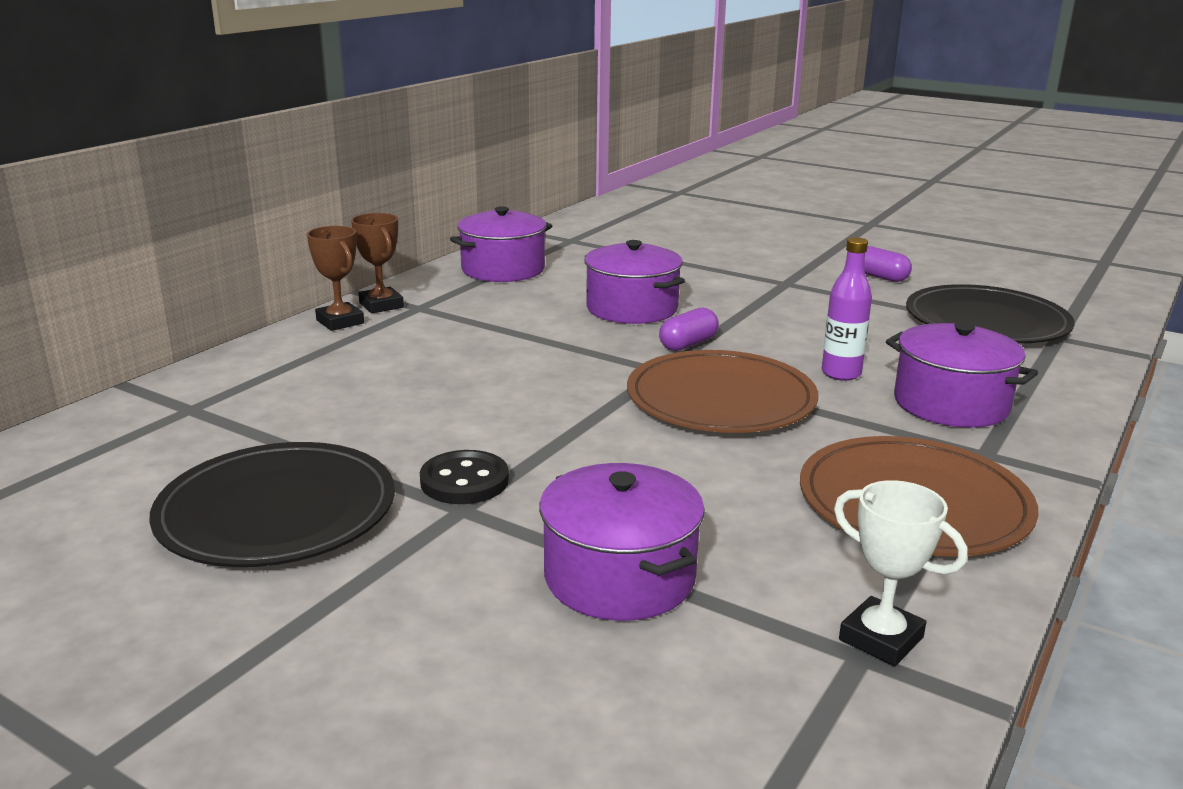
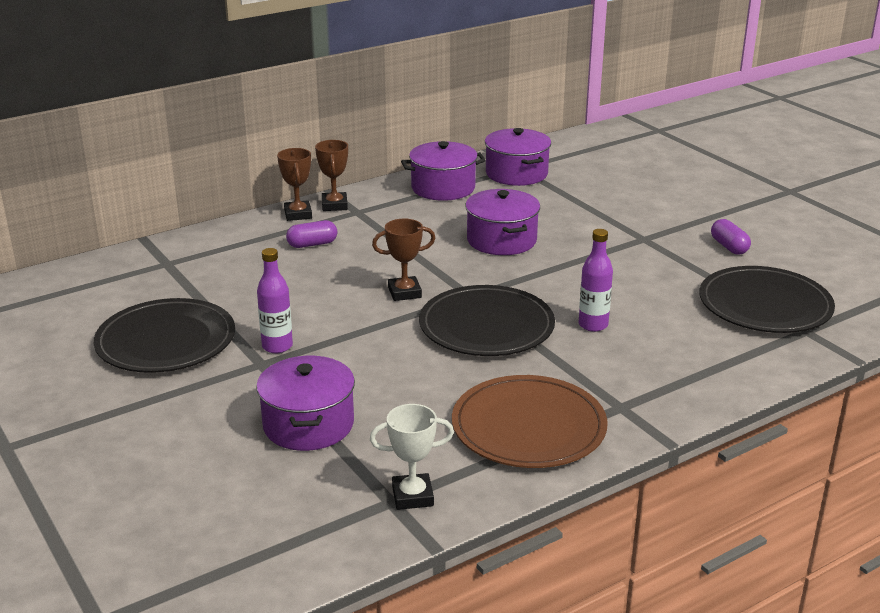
camera: 25 degrees right, 5 degrees up
black button [420,450,509,504] -> purple bottle [257,248,293,353]
brown plate [627,350,819,433] -> black plate [419,285,555,356]
purple capsule [659,308,719,351] -> purple capsule moved to [286,220,337,248]
white trophy [834,480,968,666] -> white trophy turned 75 degrees counterclockwise [370,404,454,510]
purple pot [886,322,1038,428] -> purple pot moved to [485,128,551,186]
none -> brown trophy [372,218,436,301]

